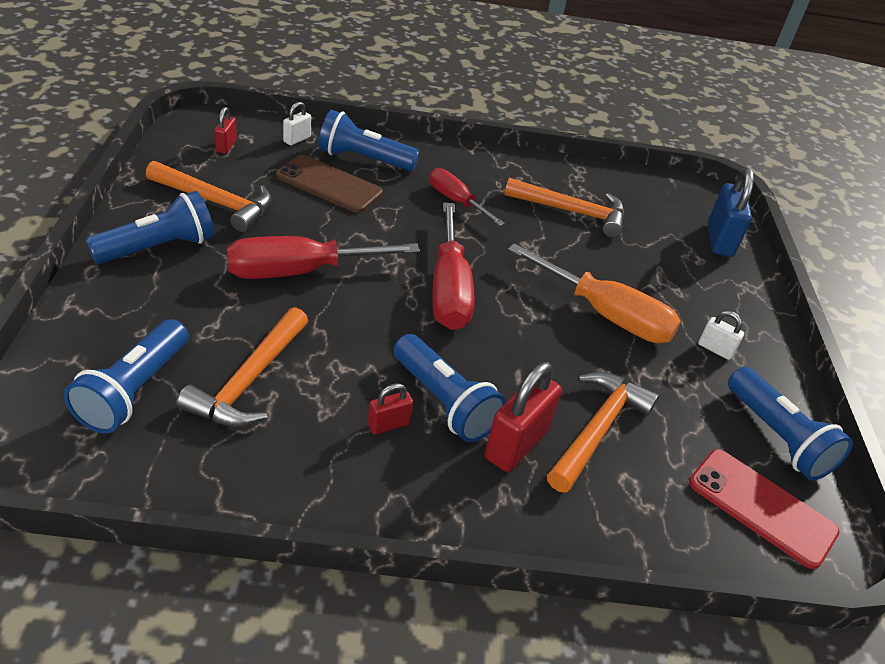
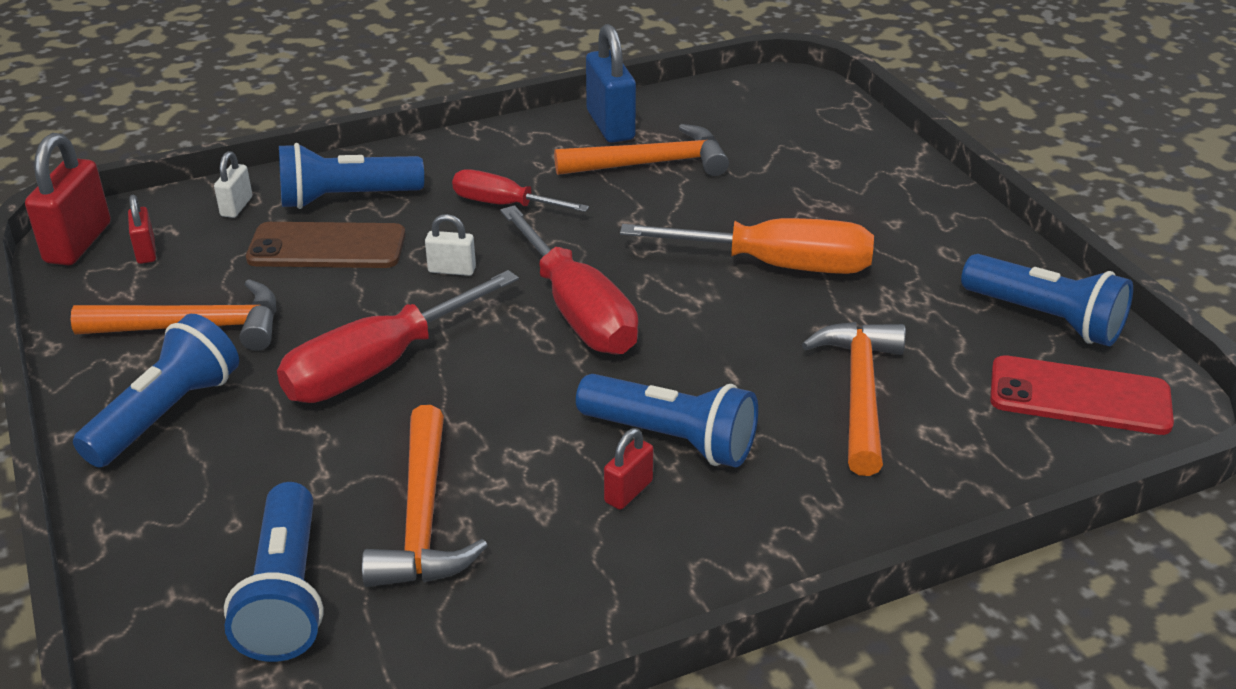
camera: 20 degrees left, 5 degrees down
red padlock [485,362,562,472] -> red padlock moved to [25,133,111,265]
white padlock [698,311,744,360] -> white padlock moved to [425,214,476,276]
blue padlock [708,168,754,257] -> blue padlock moved to [586,24,636,143]

